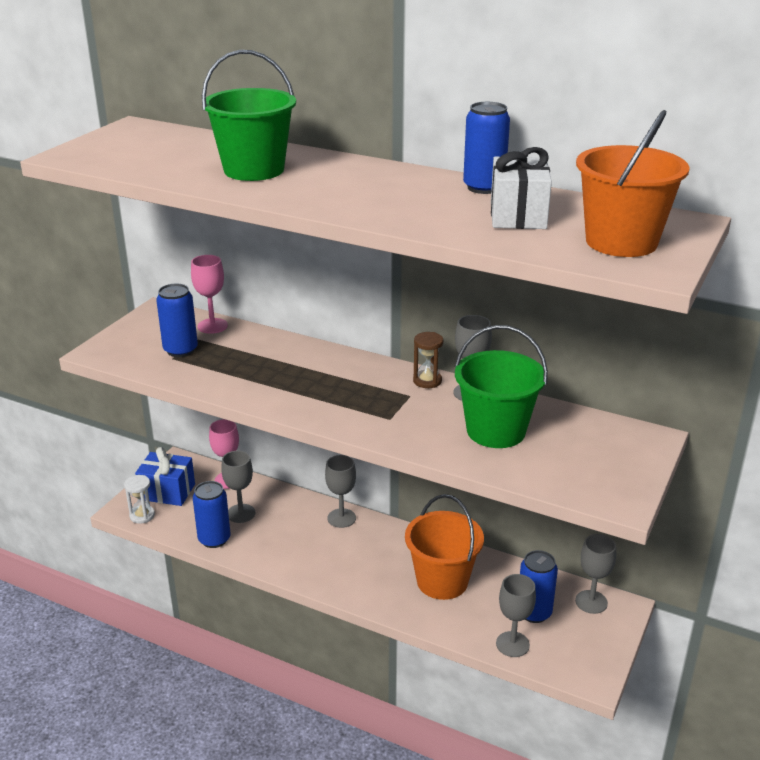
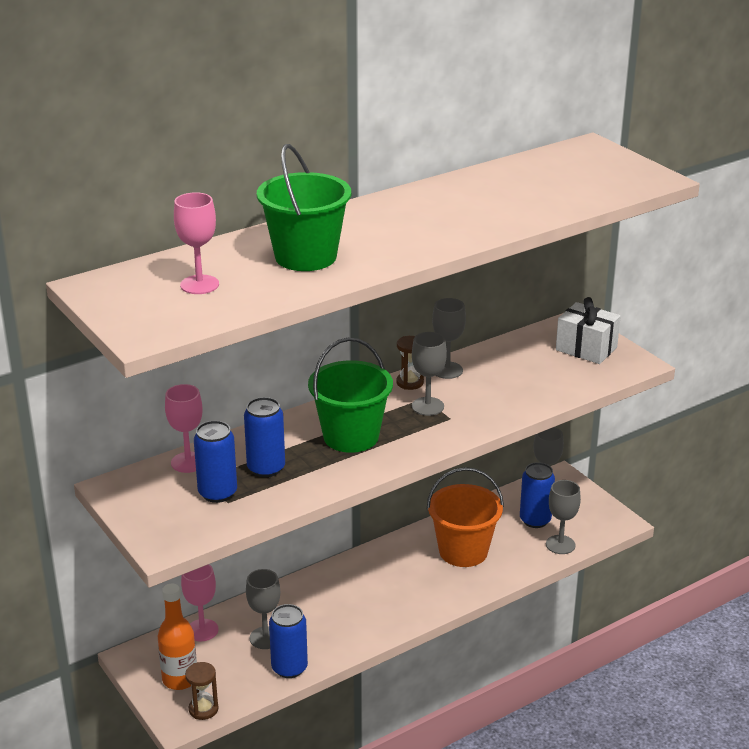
camera: 60 degrees left, 0 degrees up
white hourglass [124,475,155,524] -> brown hourglass [185,662,219,720]
blue gift [135,447,195,506] -> orange bottle [158,583,197,690]
grey goblet [325,455,356,528] -> grey goblet moved to [412,332,447,416]
green bucket [455,325,548,448] -> green bucket moved to [308,338,393,453]
blue can [463,102,510,194] -> blue can moved to [244,397,285,477]
white gift [491,147,552,229] -> white gift moved to [556,297,621,364]
orange bucket [576,110,690,257] -> none
none -> pink goblet [174,192,219,294]

